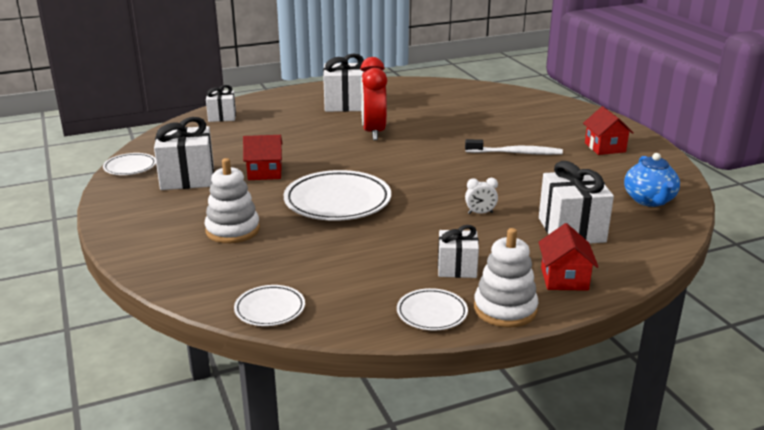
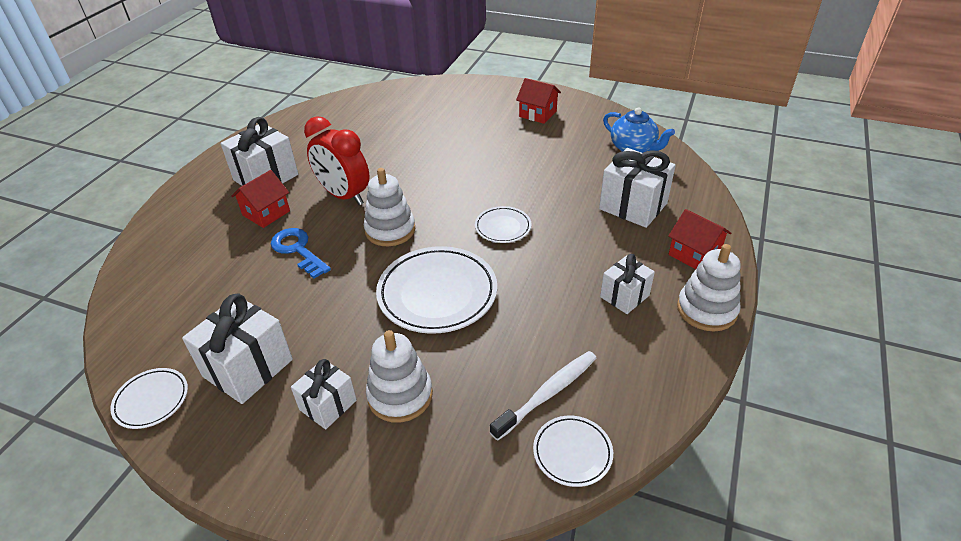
camera: 45 degrees left, 15 degrees up
white gift [206,85,236,122] -> white gift moved to [291,359,357,429]
red house [243,135,282,180] -> red house moved to [231,170,290,228]
white plate [397,288,468,331] -> white plate moved to [475,206,531,243]
white toothbrush [465,139,563,155] -> white toothbrush moved to [490,351,597,441]
white clock [465,178,498,214] -> none
none -> blue key [271,228,331,279]
none -> white stacking toy [364,168,415,246]

